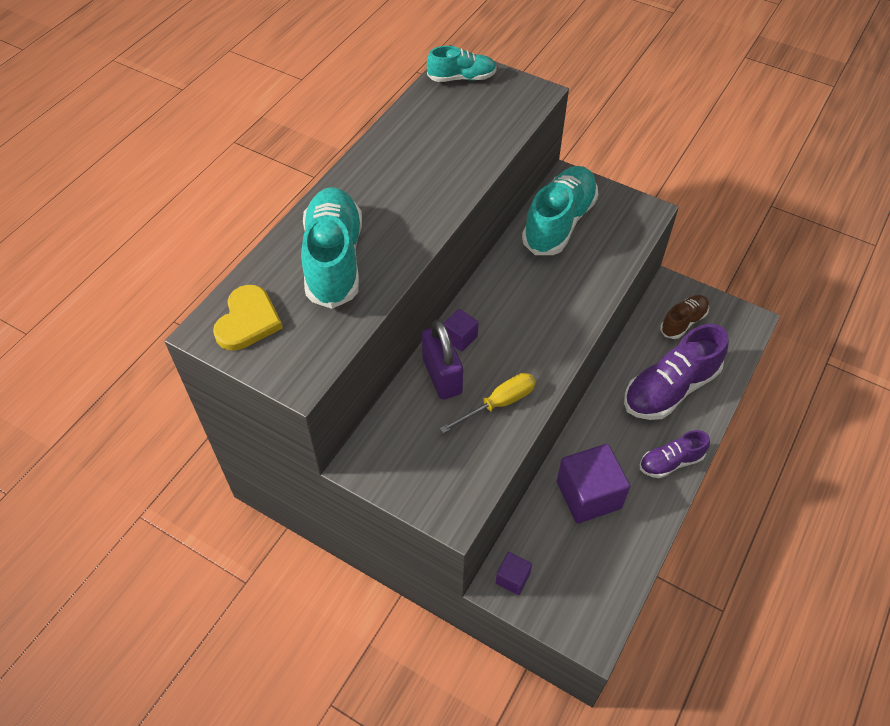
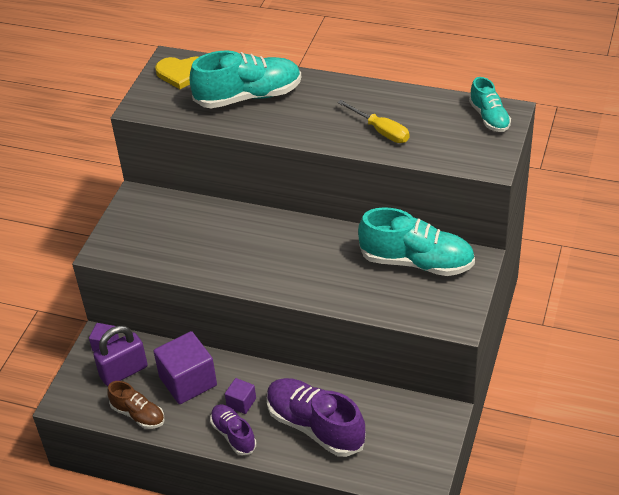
camera: 80 degrees right, 10 degrees down
purple padlock [422,320,463,399] -> purple padlock moved to [93,326,148,386]
yellow screwdriver [440,373,536,434] -> yellow screwdriver moved to [337,100,409,143]
purple cube [443,309,478,351] -> purple cube moved to [225,378,256,414]
brown shoe [660,295,709,339] -> brown shoe moved to [107,381,164,429]

